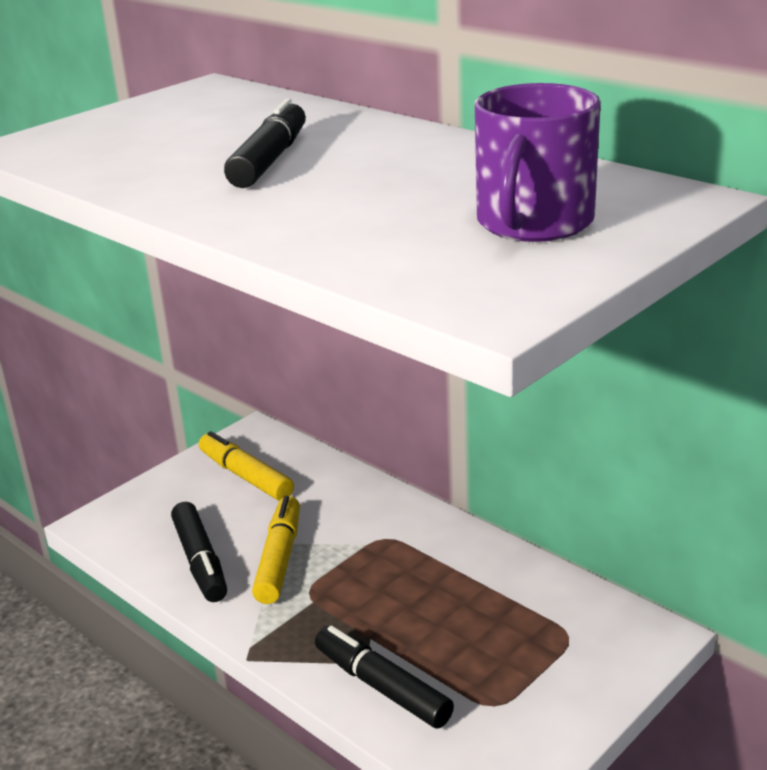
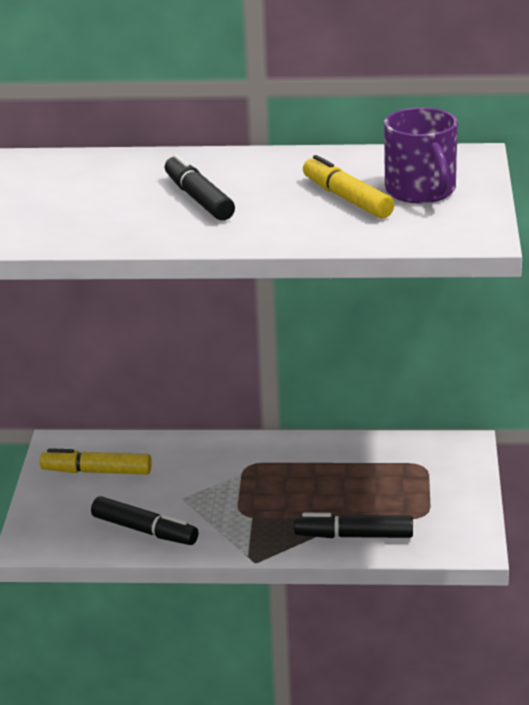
camera: 40 degrees left, 0 degrees up
yellow marker [252,496,300,604] -> yellow marker moved to [303,155,394,219]

